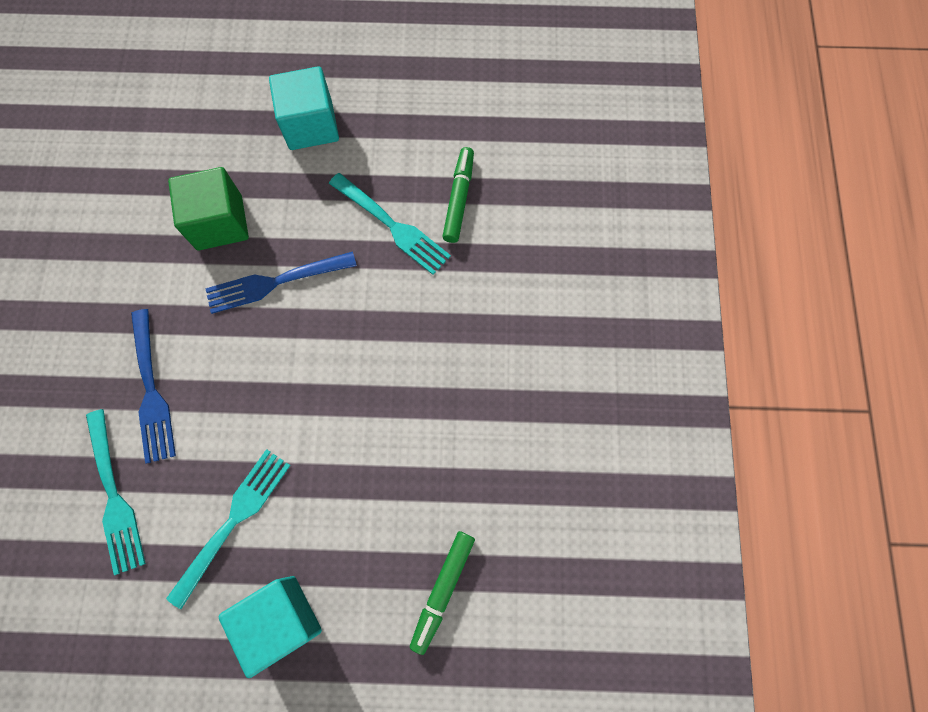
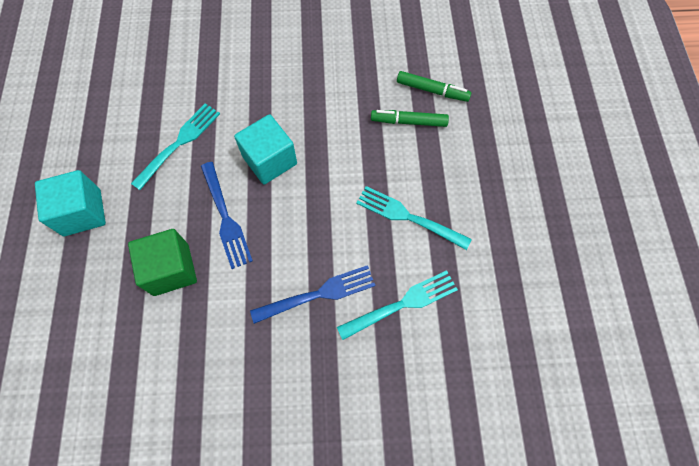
camera: 95 degrees left, 5 degrees down
turquoise cube [219,576,322,678] -> turquoise cube moved to [234,114,297,185]
green marker [442,147,474,243] -> green marker moved to [371,110,449,127]

